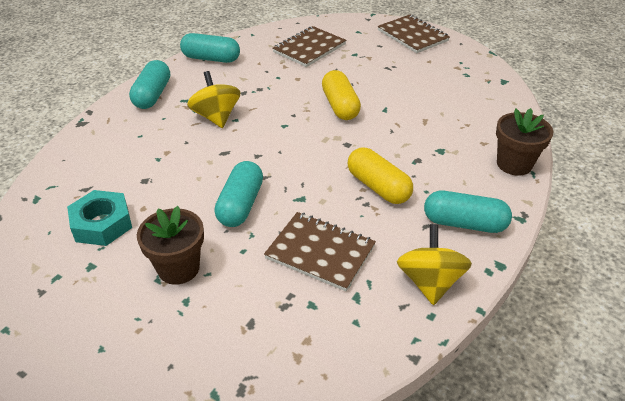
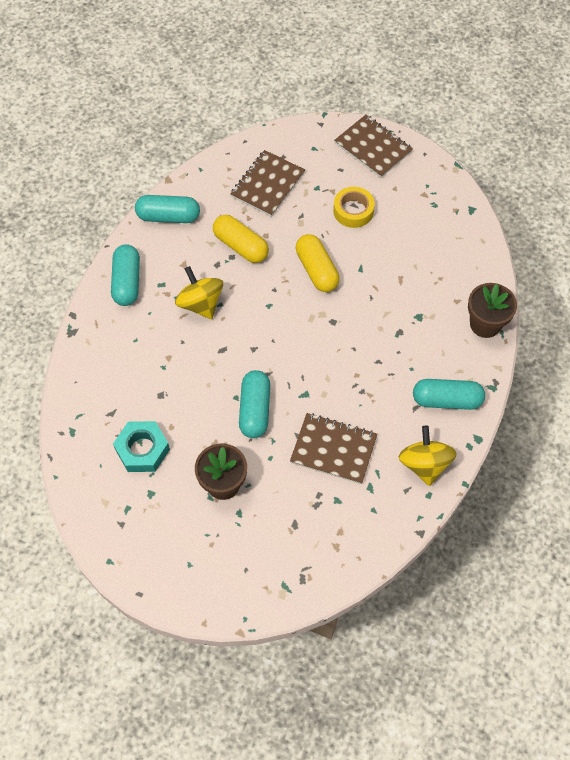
camera: 10 degrees left, 20 degrees up
yellow capsule [348,148,413,204] -> yellow capsule moved to [213,215,269,263]
none -> yellow tape [333,187,375,228]

